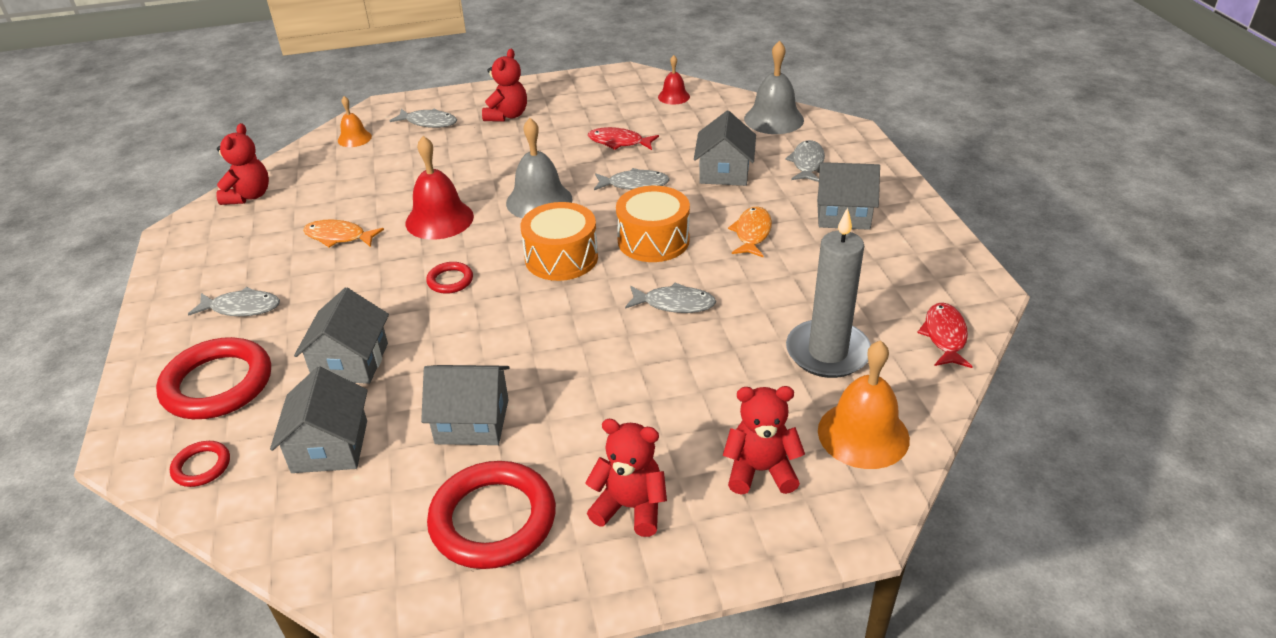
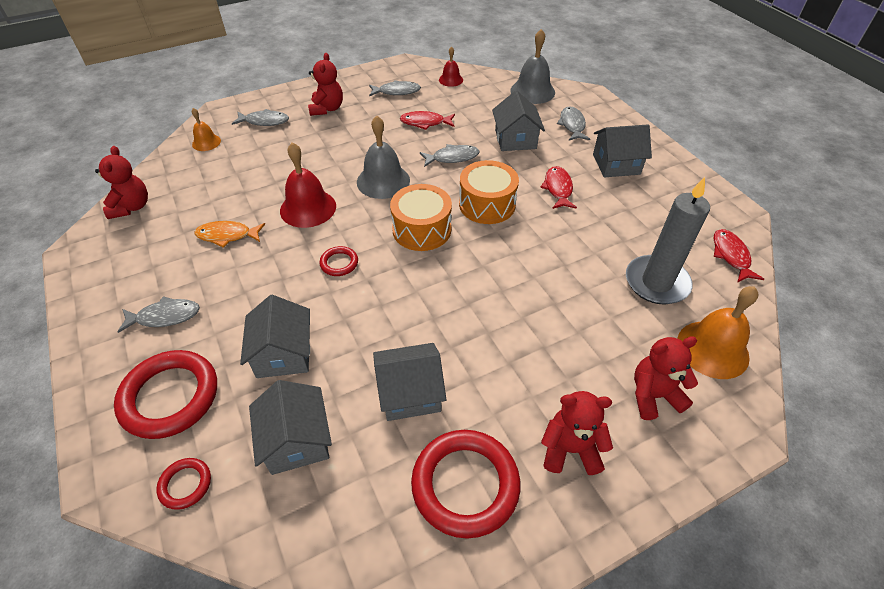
camera: 15 degrees left, 10 degrees up
grey fish [625,283,716,313] -> grey fish moved to [369,80,421,96]
orange fish [728,207,772,257] -> red fish [540,166,577,209]

